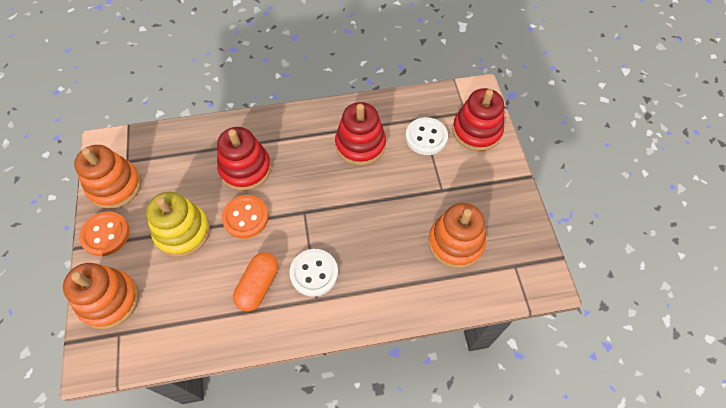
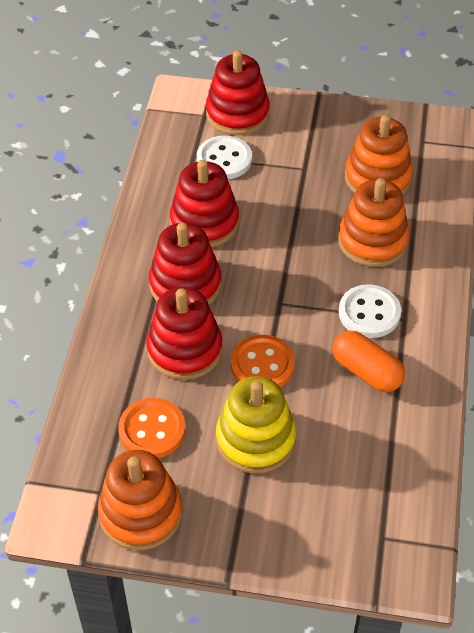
camera: 70 degrees left, 10 degrees down
orange stacking toy [63,263,139,329] -> orange stacking toy moved to [338,178,409,267]
orange button [79,212,130,256] -> orange button moved to [118,398,185,458]
none -> red stacking toy [149,222,221,305]

